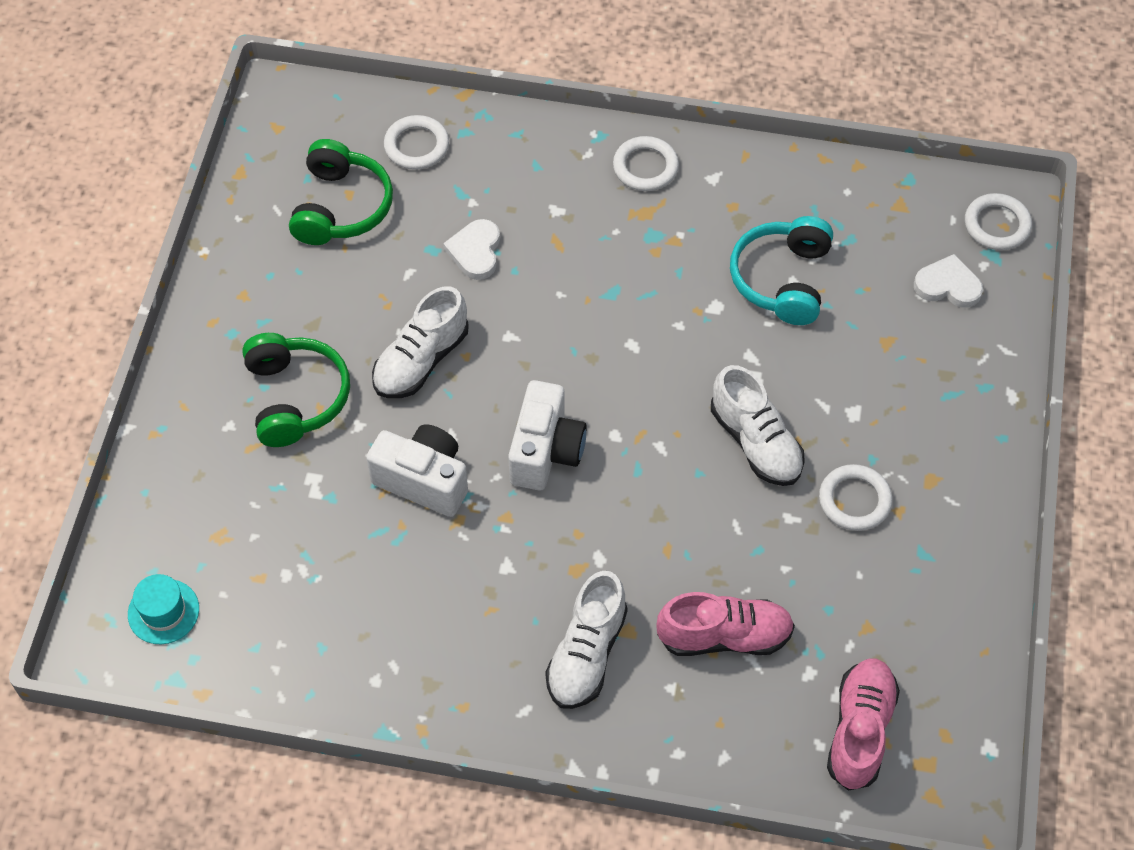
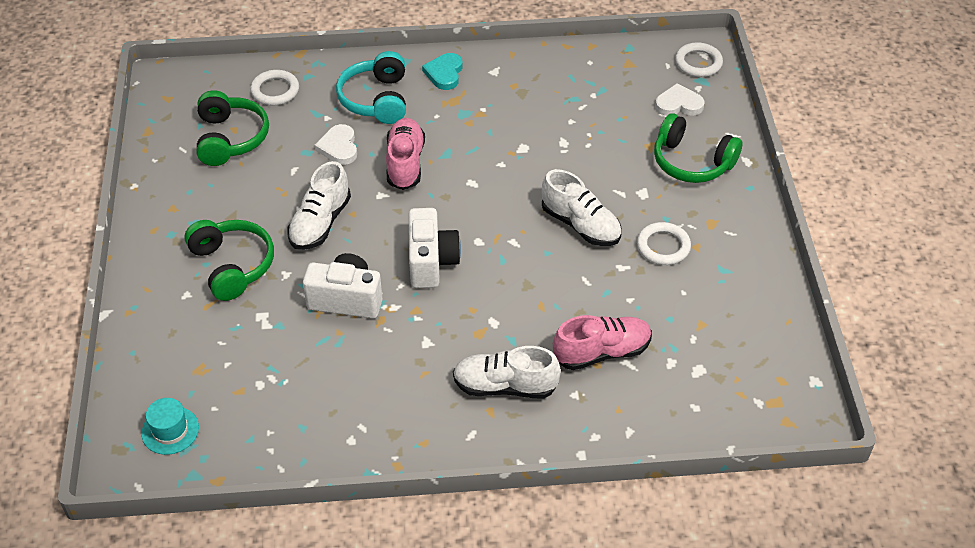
camera: 15 degrees left, 10 degrees down
white shoe [545,571,628,709] -> white shoe turned 90 degrees clockwise [453,346,561,398]
white ring [613,136,679,191] -> turquoise heart [422,53,463,90]
turquoise headphones [730,216,833,325] -> turquoise headphones moved to [336,51,406,124]
pink shoe [827,659,900,791] -> pink shoe moved to [386,118,425,190]
none -> green headphones [654,113,742,183]

